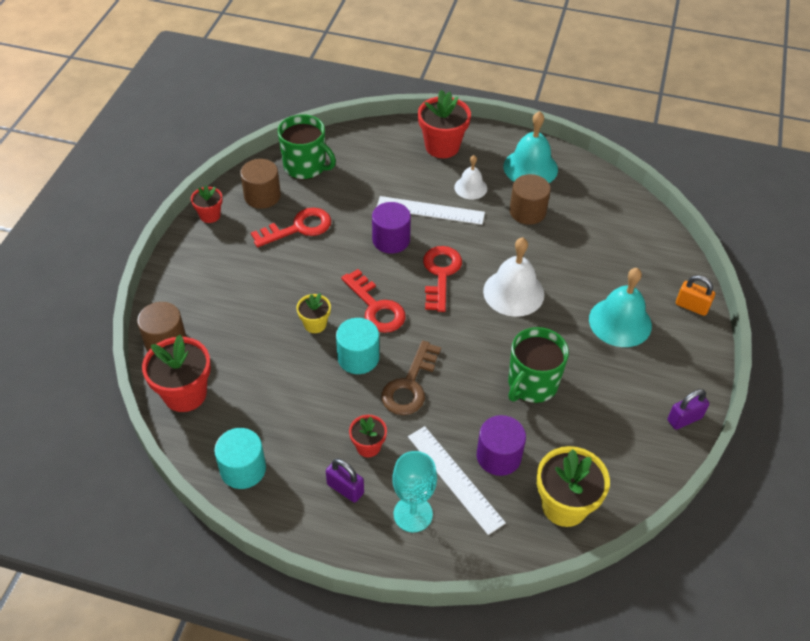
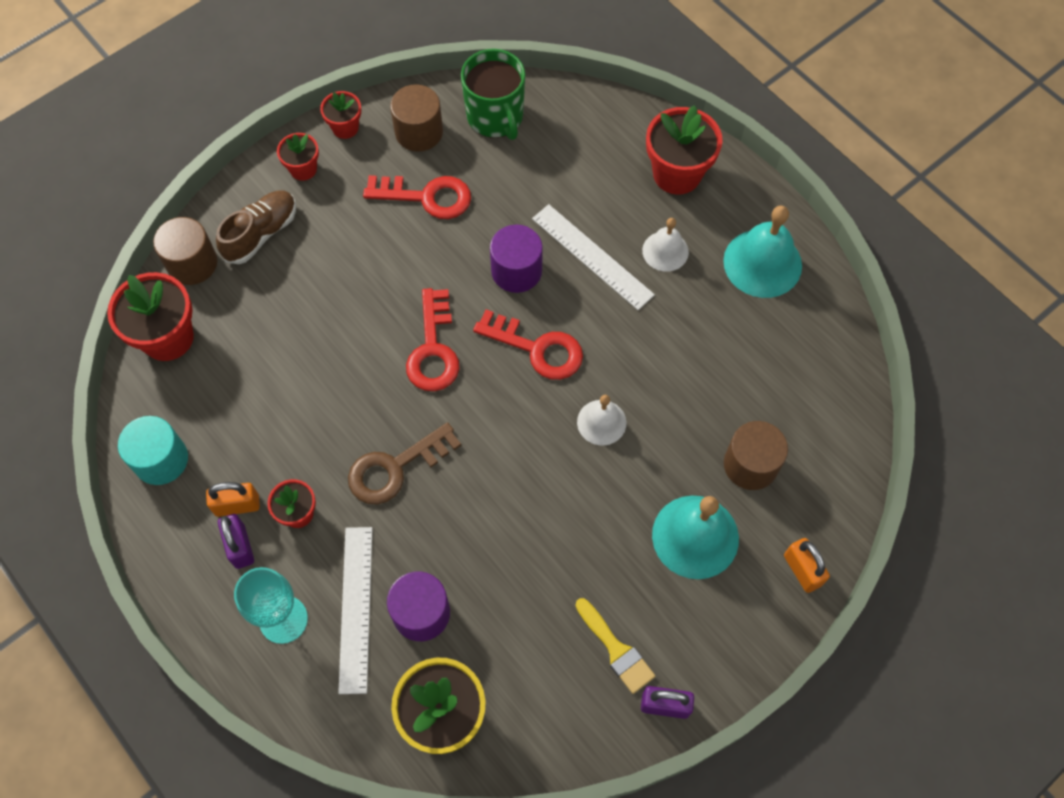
camera: 35 degrees right, 15 degrees up
yellow flower pot [297,293,331,333] -> none
turquoise cylinder [336,318,379,374] -> none
red key [423,246,462,312] -> red key turned 75 degrees clockwise [473,309,583,380]
white bell [483,237,544,317] -> white bell [577,395,626,446], size x0.59
green mug [508,327,569,403] -> none
brown cylinder [510,174,551,225] -> brown cylinder moved to [724,421,788,490]
none -> orange padlock [206,482,260,517]
none -> brown shoe [216,190,296,264]
none -> red flower pot [277,133,319,181]
none -> yellow brush [575,598,655,694]

